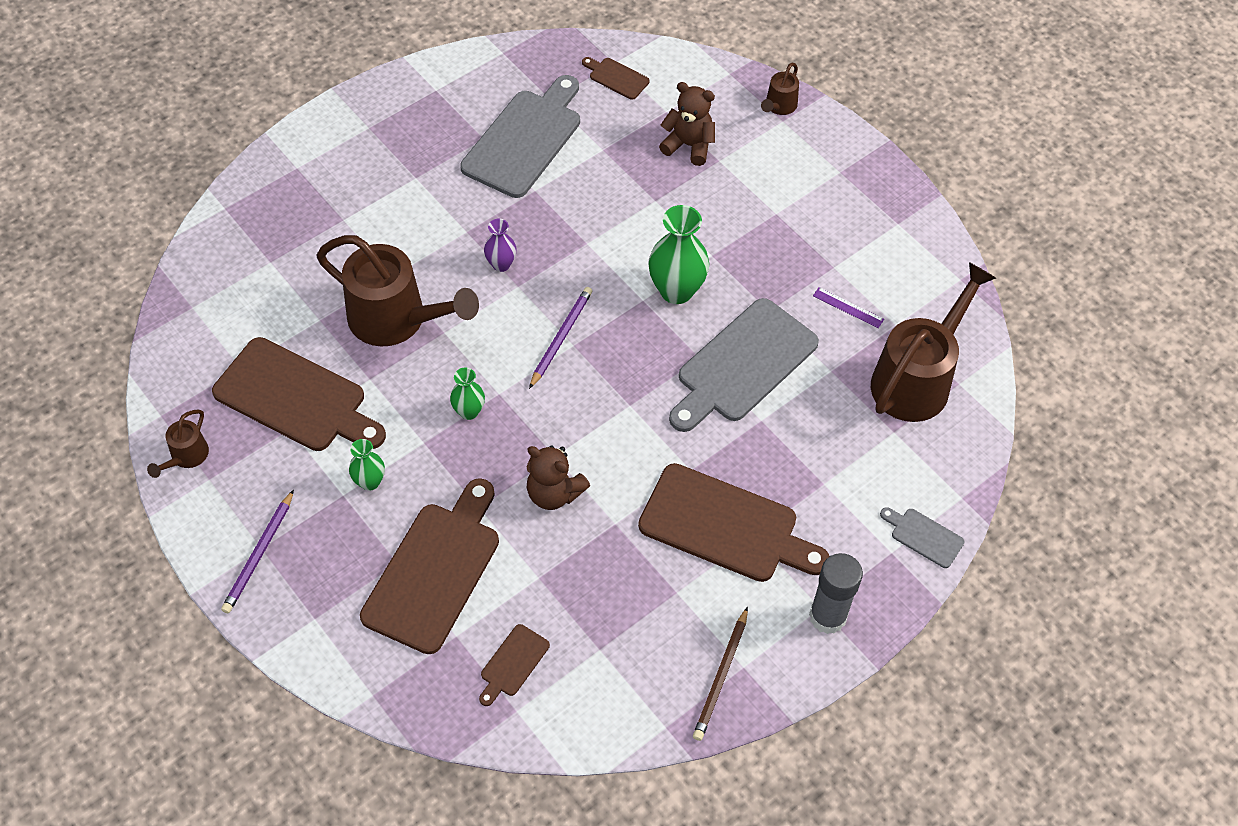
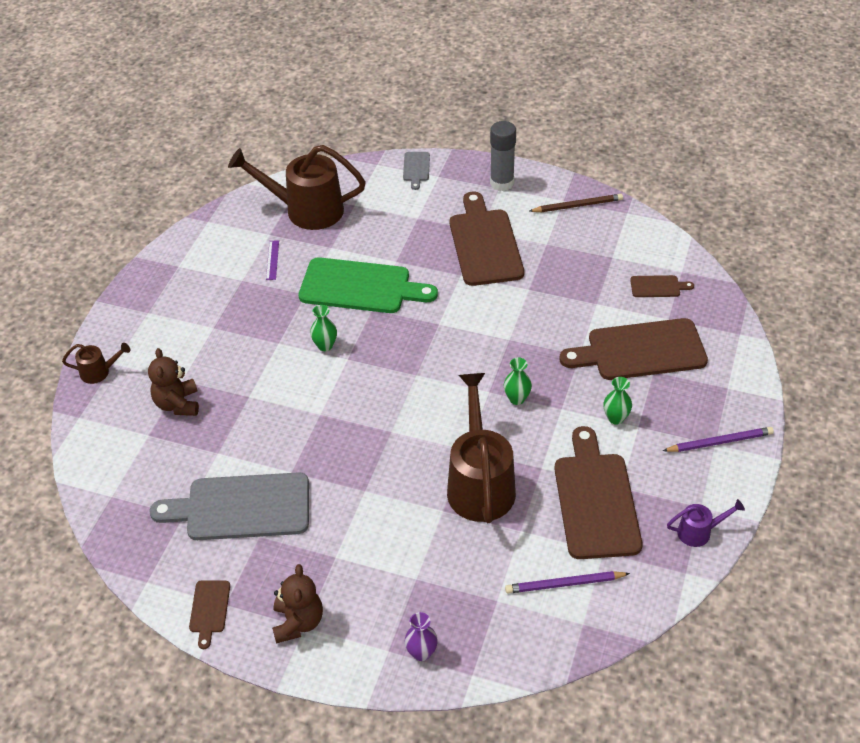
camera: 120 degrees left, 10 degrees down
brown watering can [147,409,209,478] -> purple watering can [667,499,745,547]
purple vase [484,219,517,272] -> purple vase moved to [405,612,438,661]
brown teddy bear [526,445,590,510] -> brown teddy bear moved to [272,564,323,643]
purple pencil [529,287,592,389] -> purple pencil moved to [505,571,630,594]
brown cutting board [582,57,650,100] -> brown cutting board moved to [189,581,230,649]
green vase [648,205,709,304] -> green vase [310,305,337,351], size x0.55
grey cutting board [669,298,819,432] -> green cutting board [299,257,438,313]

